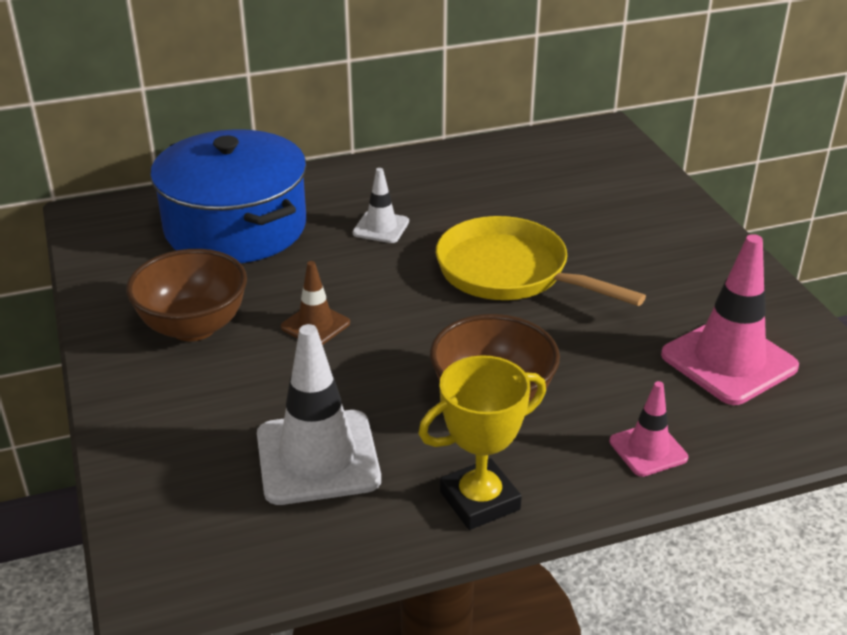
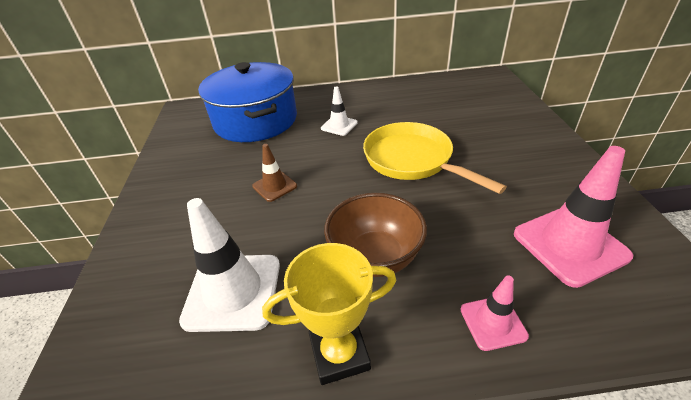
camera: 15 degrees right, 5 degrees up
brown bowl [126,249,247,341] -> none

